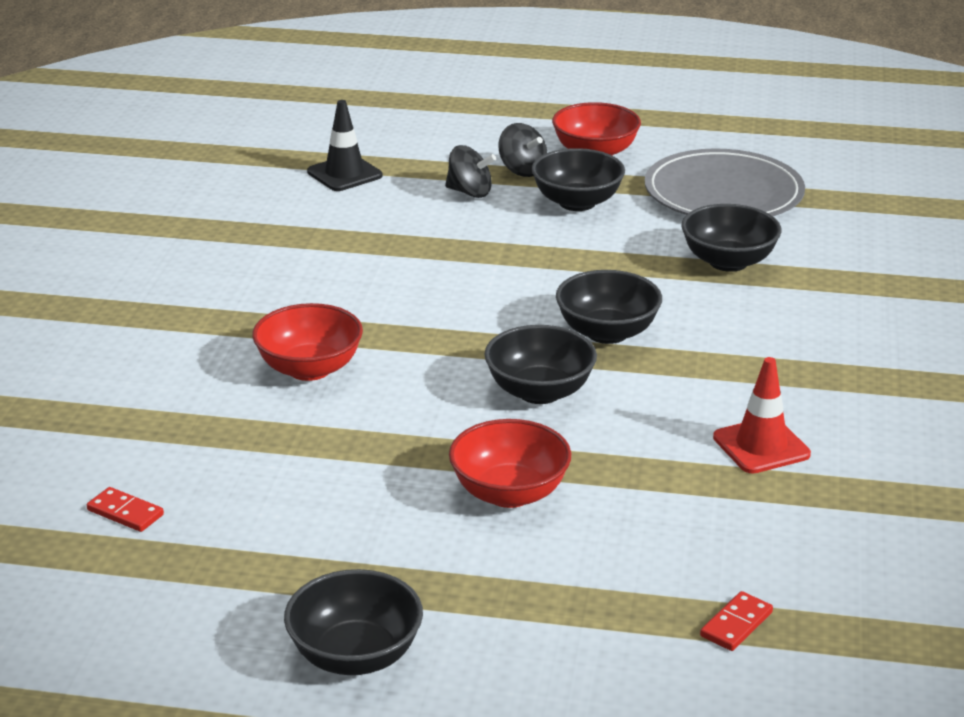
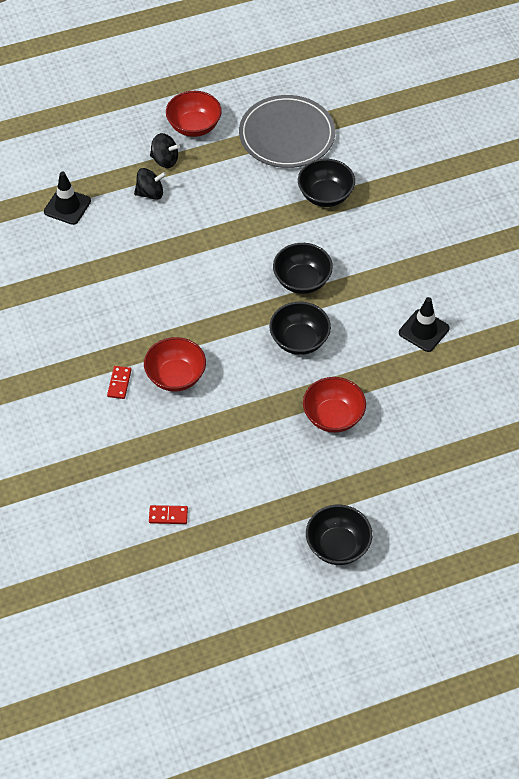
camera: 30 degrees left, 25 degrees up
black bowl [532,148,625,211] -> none
red domino [700,591,773,651] -> red domino moved to [107,366,132,399]
red traffic cone [713,357,811,474] -> black traffic cone [399,297,450,352]

